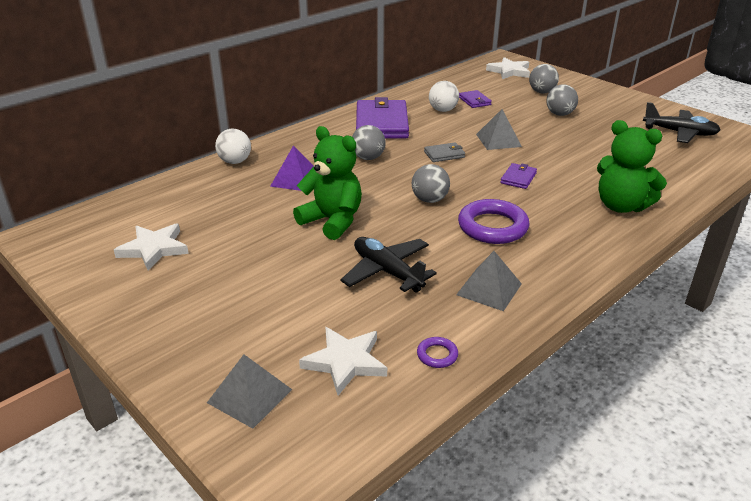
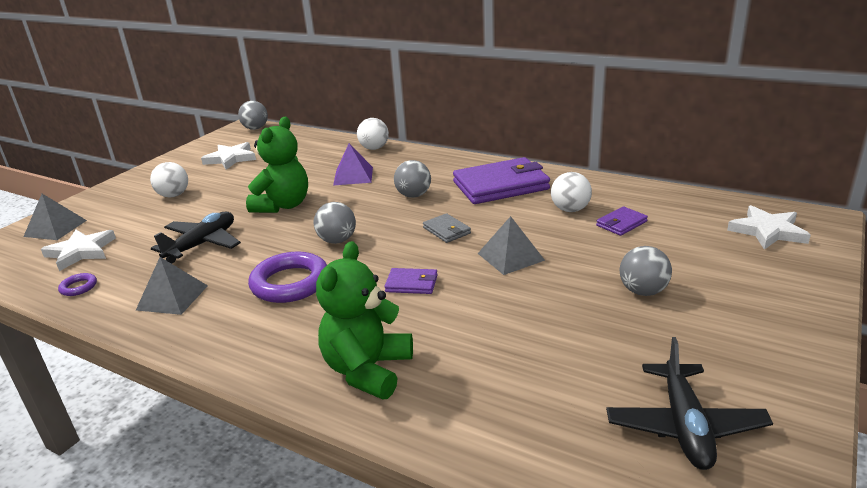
camera: 75 degrees right, 5 degrees down
grey ball [529,64,559,94] -> grey ball moved to [238,101,268,130]
none -> white ball [150,162,188,197]

